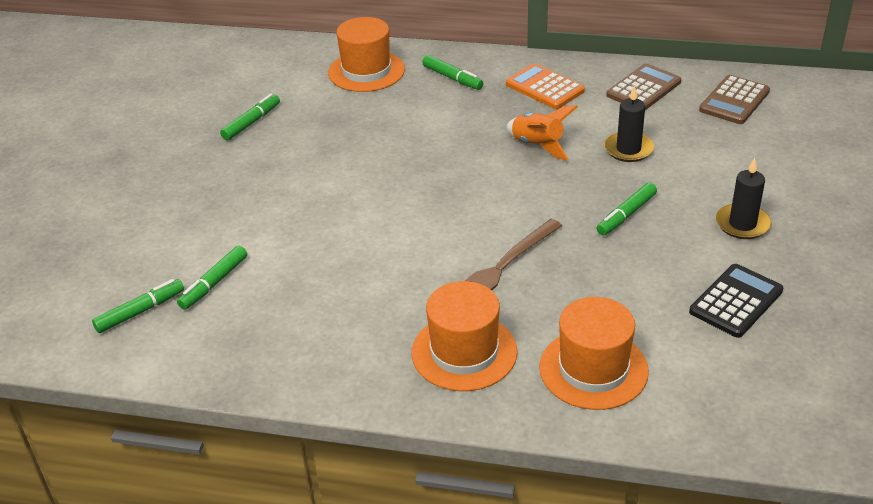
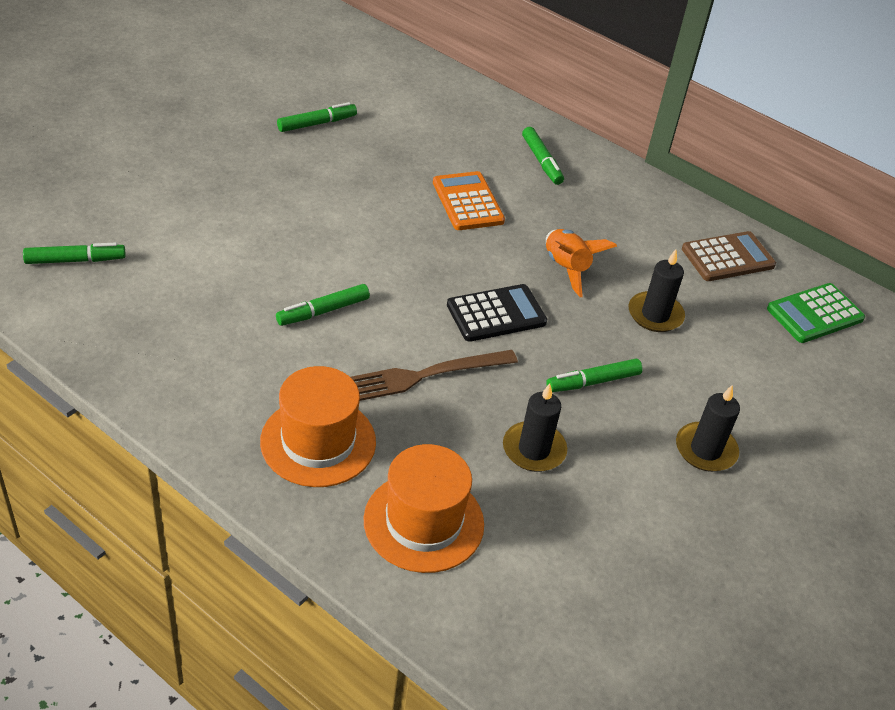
camera: 20 degrees right, 5 degrees up
green marker [177,246,247,310] -> green marker moved to [276,284,370,326]
orange hat [328,17,405,92] -> none
orange calculator [506,64,585,109] -> orange calculator moved to [433,171,505,230]
black calculator [689,264,783,338] -> black calculator moved to [447,284,547,342]
brown calculator [699,75,770,124] -> green calculator [767,283,865,343]
none -> black candle [503,383,567,472]

